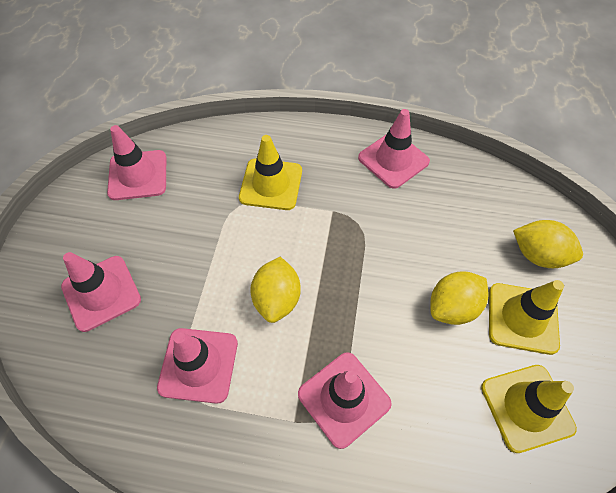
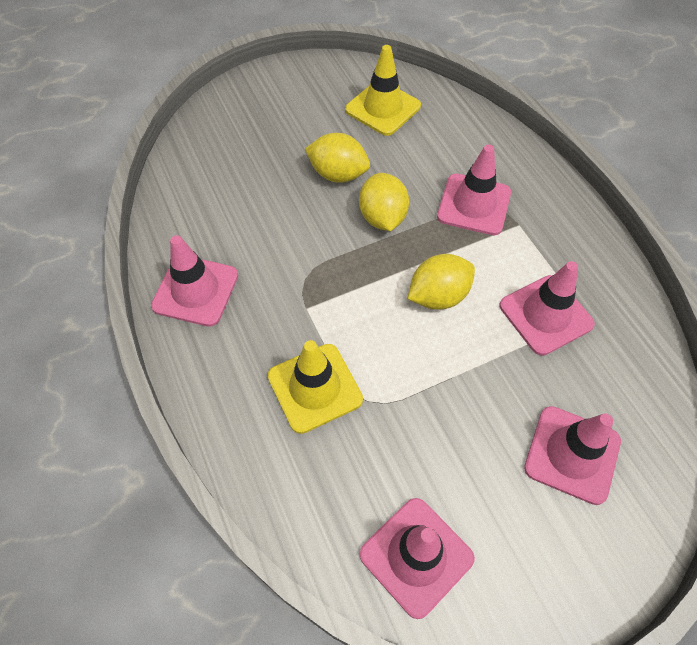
camera: 125 degrees left, 0 degrees up
yellow traffic cone [489,280,564,355] -> none
yellow lemon [513,220,583,268] -> yellow lemon moved to [359,173,409,231]

